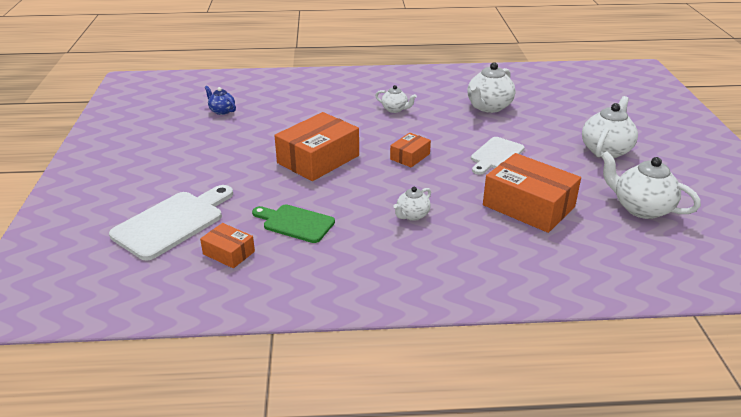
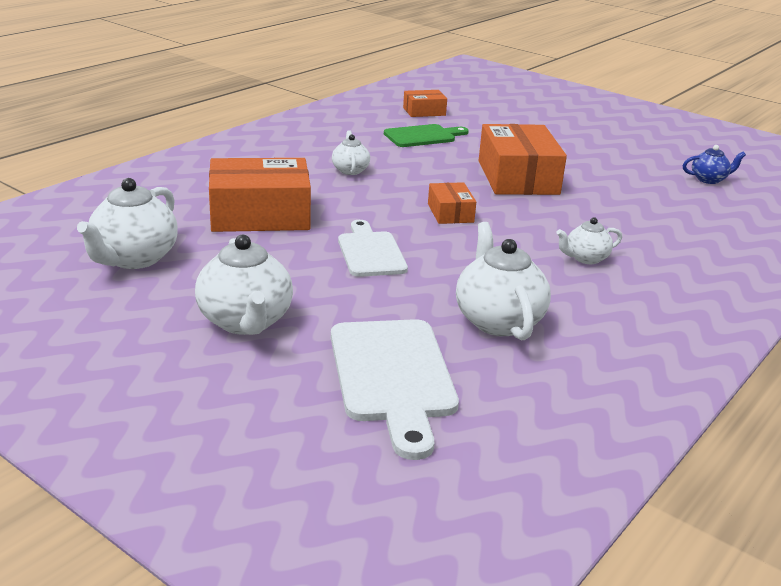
camera: 130 degrees right, 5 degrees down
white cutting board [109,185,233,260] -> white cutting board moved to [331,319,459,460]
white teapot [601,151,701,219] -> white teapot turned 120 degrees clockwise [77,178,178,269]

